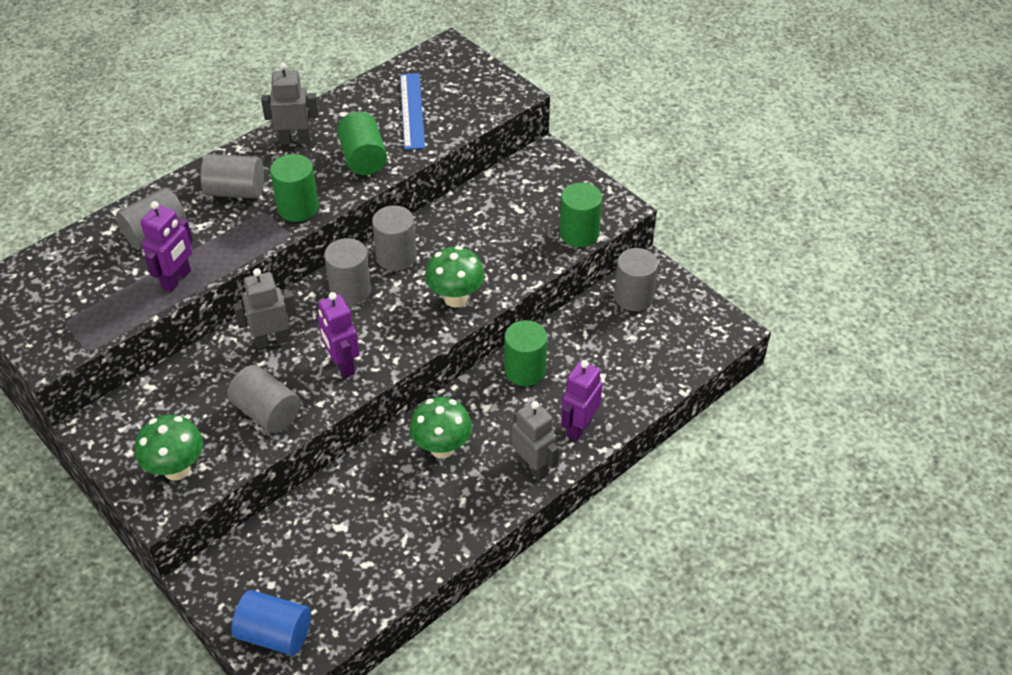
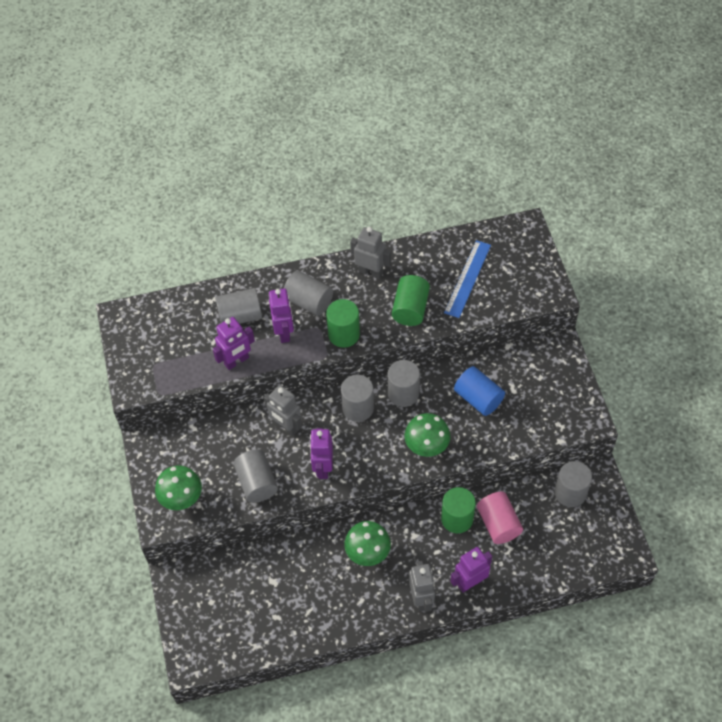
camera: 30 degrees right, 10 degrees up
blue cylinder [231,590,311,655] -> blue cylinder moved to [454,366,505,416]
grey robot [233,268,297,349] -> grey robot turned 150 degrees counterclockwise [264,385,302,436]
green cylinder [559,183,602,247] -> none
none -> purple robot [269,288,294,343]
none -> pink cylinder [477,492,523,544]

